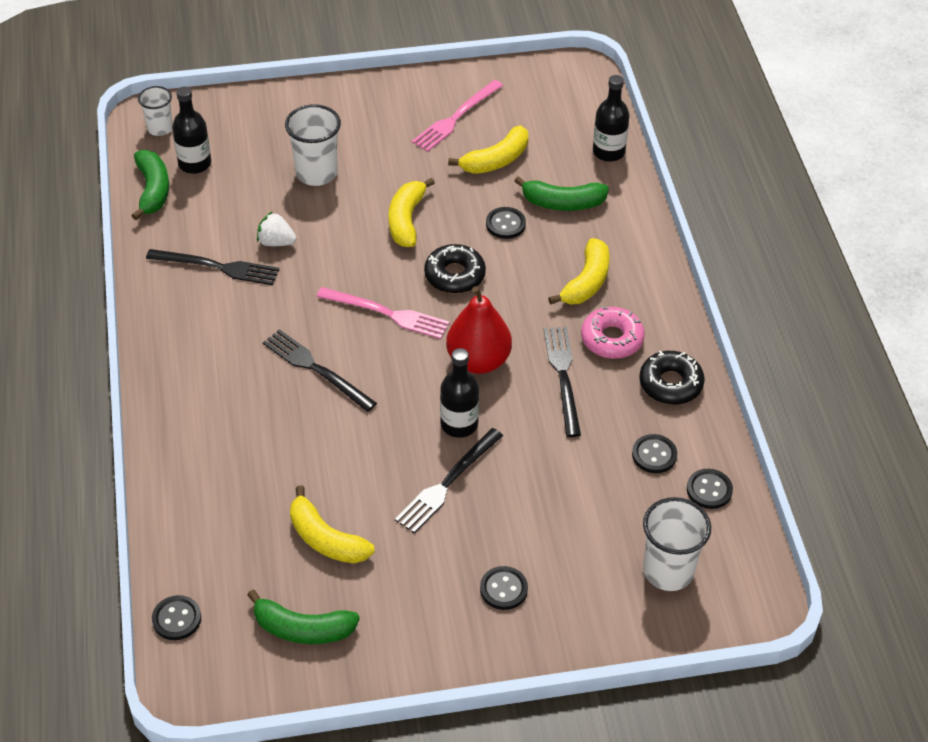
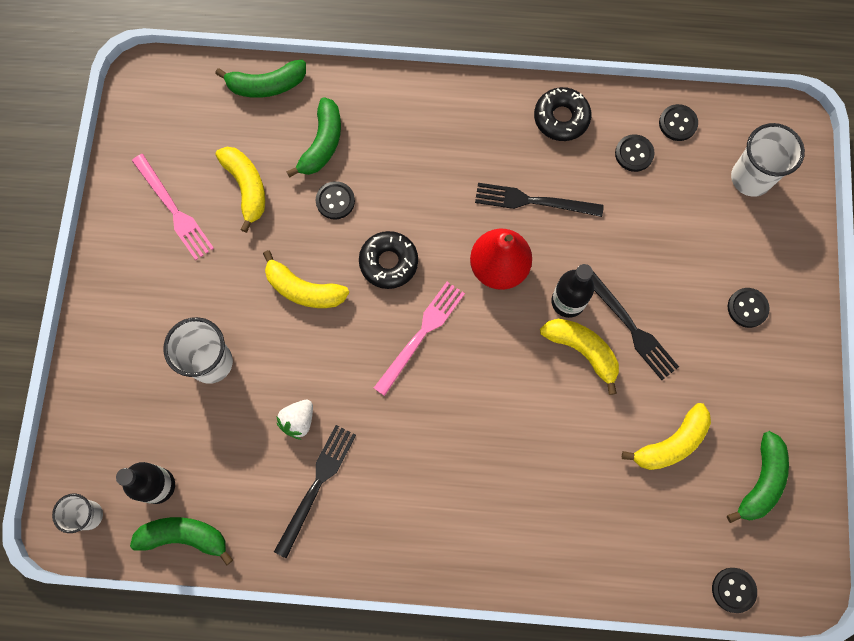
camera: 75 degrees left, 25 degrees up
black fork [263,329,377,412] -> none
yellow banana [548,238,609,305] -> yellow banana moved to [540,319,619,395]
pink donut [581,307,645,359] -> none
black bottle [593,75,630,162] -> green banana [215,60,306,98]

